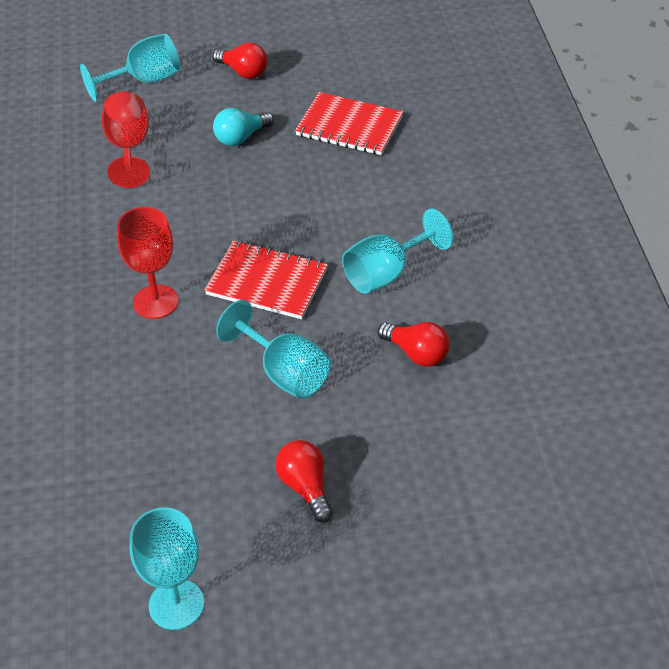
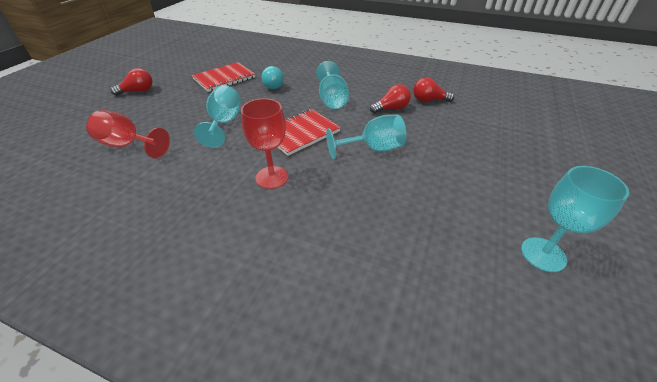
camera: 60 degrees left, 5 degrees down
turquoise goblet [80,34,181,102] -> turquoise goblet moved to [194,85,241,148]
turquoise light bulb [213,108,274,146] -> turquoise light bulb moved to [261,66,284,89]
red light bulb [275,440,333,522] -> red light bulb moved to [413,77,455,102]

